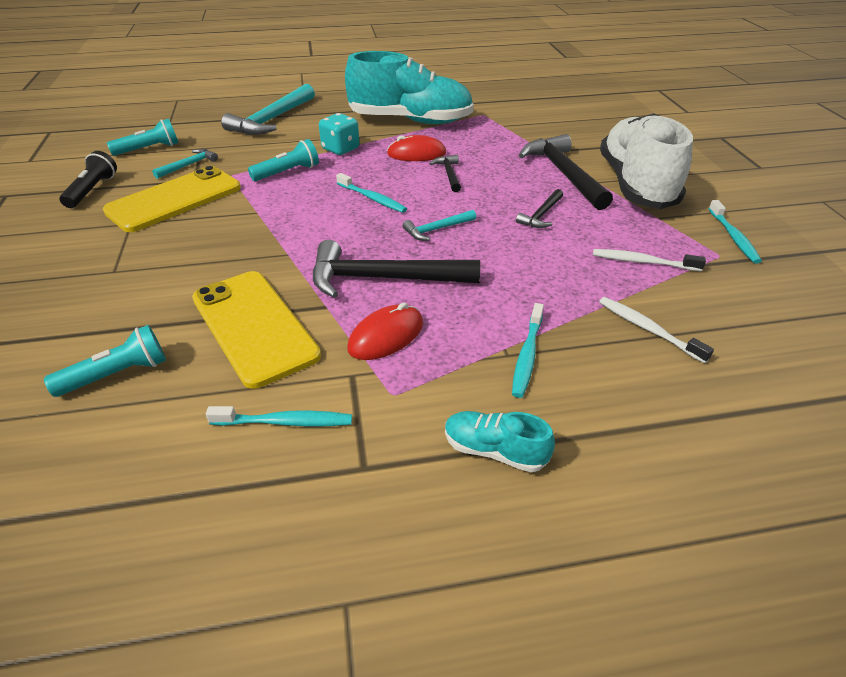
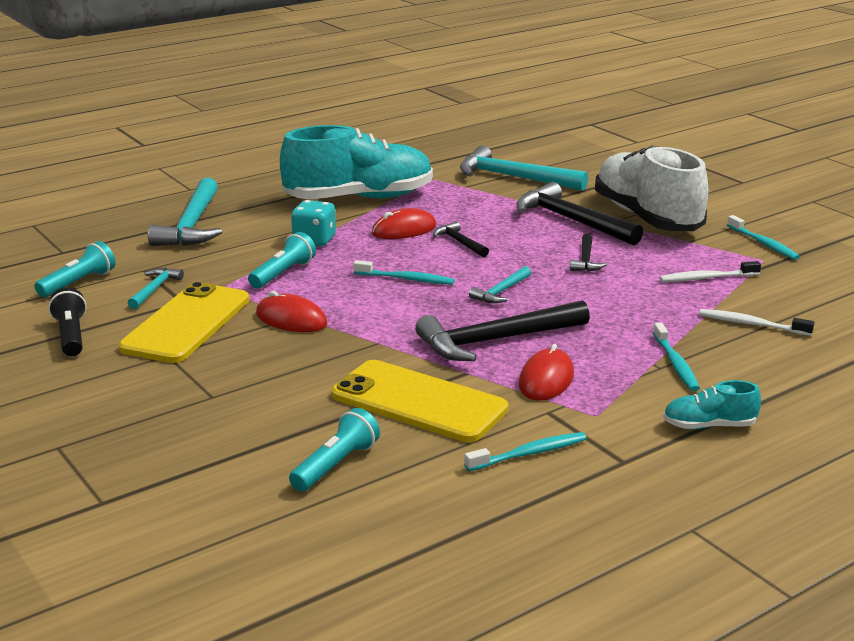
camera: 25 degrees left, 15 degrees down
none -> red mouse [256,291,327,332]
none -> turquoise hammer [460,146,588,191]

